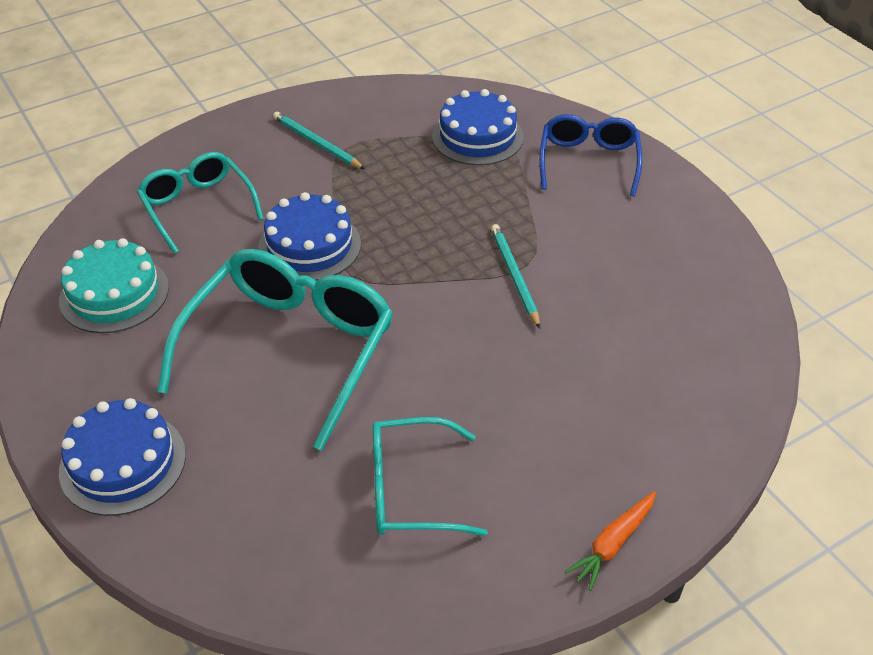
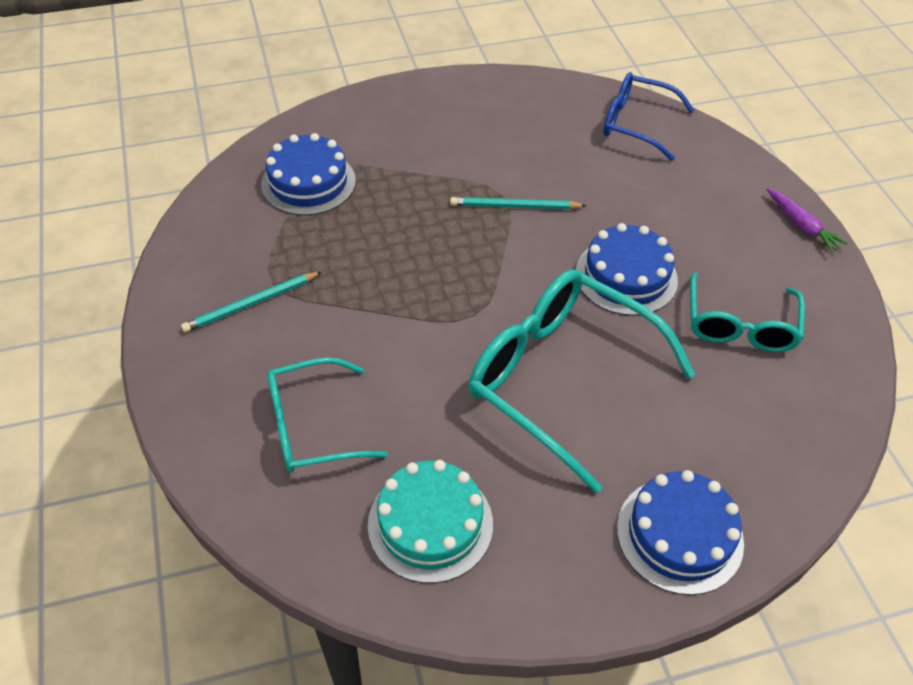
camera: 75 degrees left, 5 degrees up
blue cake [258,192,361,281] -> blue cake moved to [576,223,678,316]
blue glasses [539,114,642,196] -> blue glasses moved to [603,72,695,161]
orange carrot [564,491,656,591] -> purple carrot [766,188,849,253]

